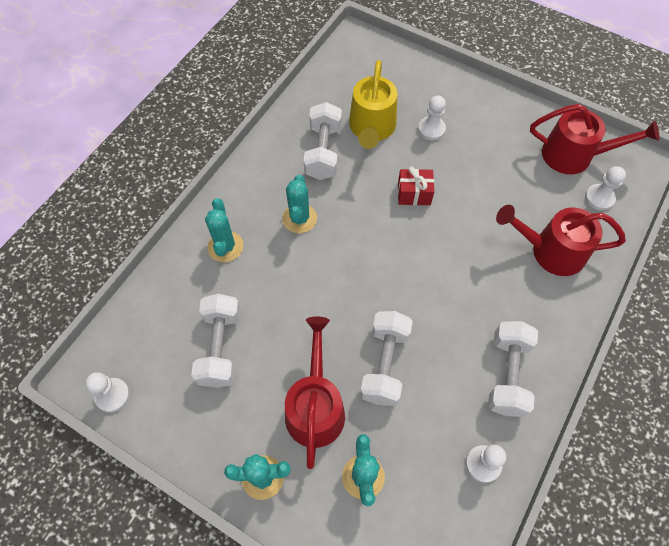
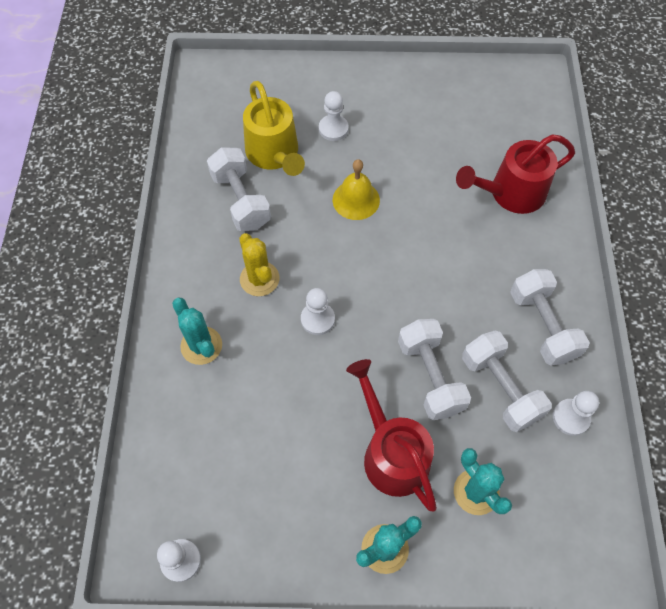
camera: 30 degrees left, 0 degrees up
white dumbbell [191,294,241,388] -> white dumbbell moved to [462,331,552,432]
turquoise cactus [282,175,317,233] -> yellow cactus [239,233,280,296]
red gift [398,166,434,205] -> yellow bell [333,159,380,220]
red watering can [530,104,659,174] -> none
white pawn [585,166,626,211] -> white pawn moved to [301,288,335,335]

